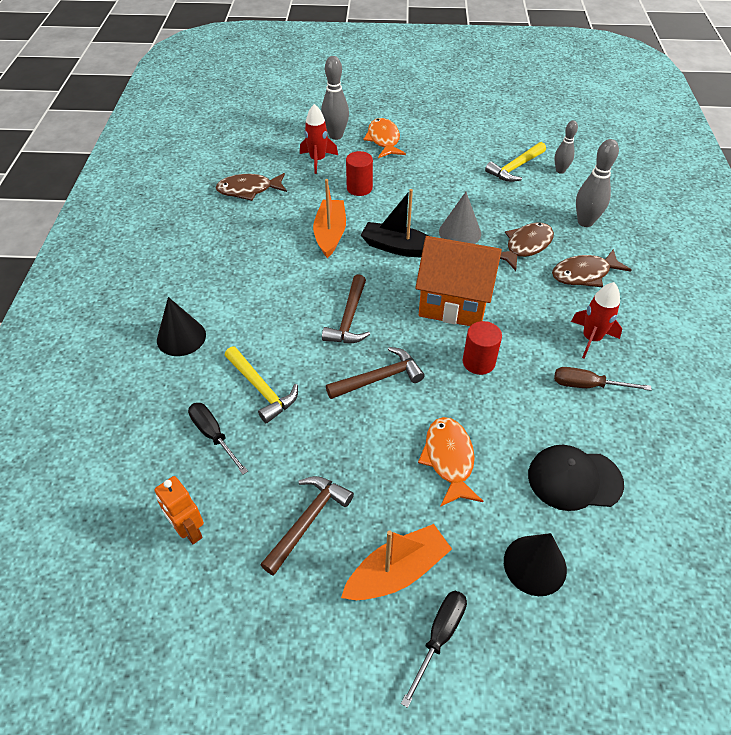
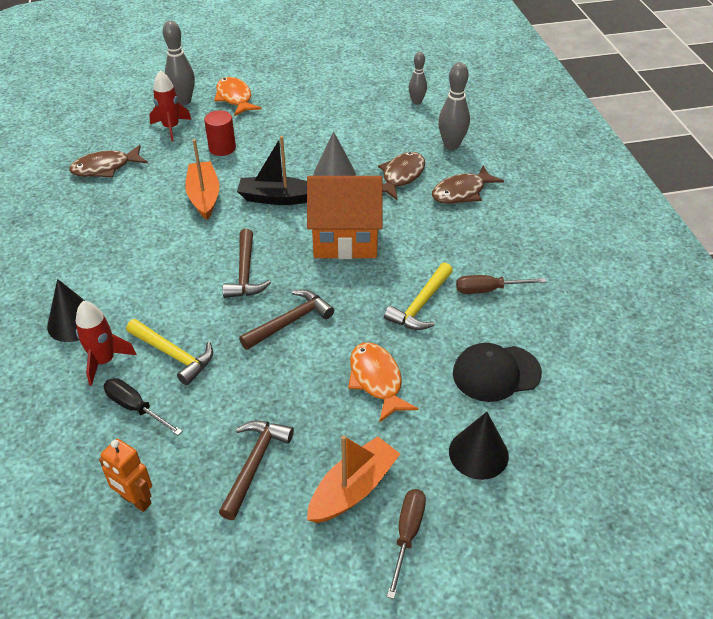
camera: 15 degrees left, 5 degrees down
black screwdriver [401,591,467,708] -> brown screwdriver [387,489,426,599]
red cylinder [463,321,502,375] -> none
yellow hammer [485,142,546,182] -> yellow hammer moved to [384,263,453,330]
red rocket [571,282,622,359] -> red rocket moved to [76,301,136,386]

